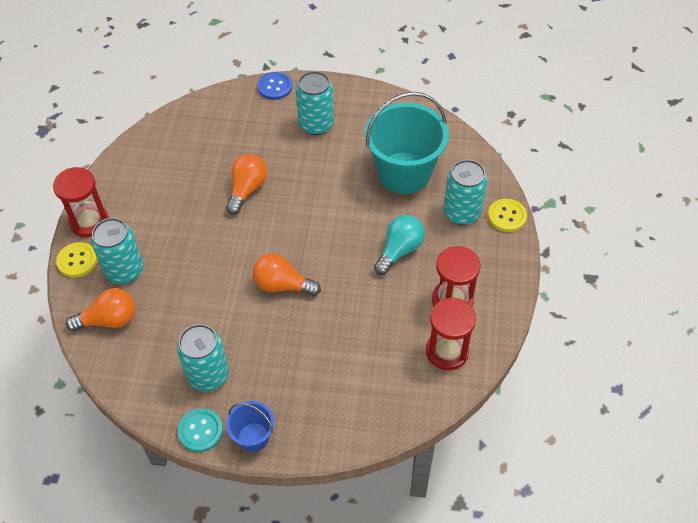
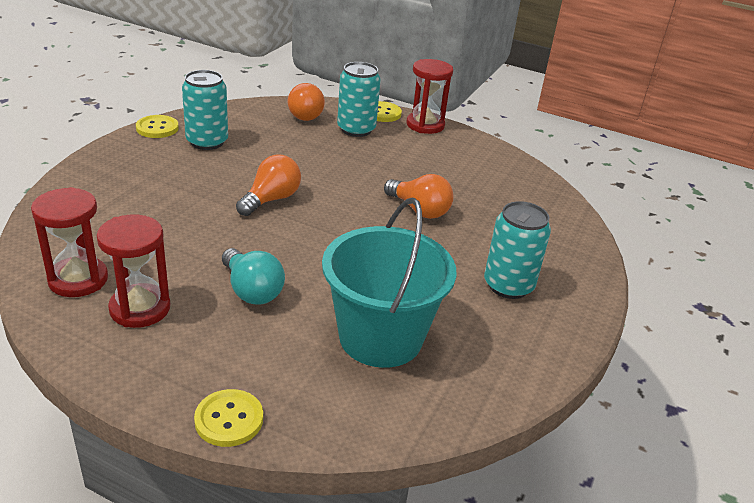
camera: 105 degrees right, 20 degrees down
turquoise button [178,408,223,452] -> yellow button [136,115,179,138]
blue bucket [226,401,275,452] -> none
blue button [258,72,292,100] -> none
turquoise can [443,160,488,225] -> none

